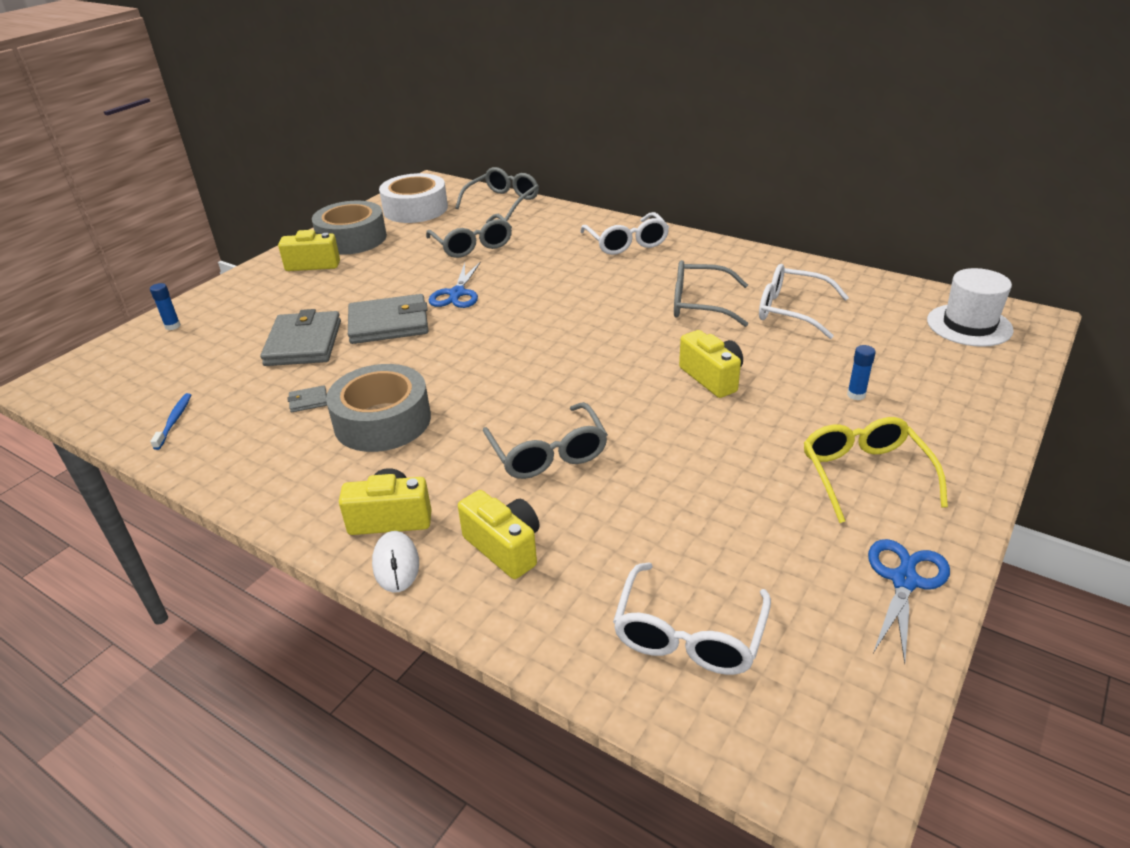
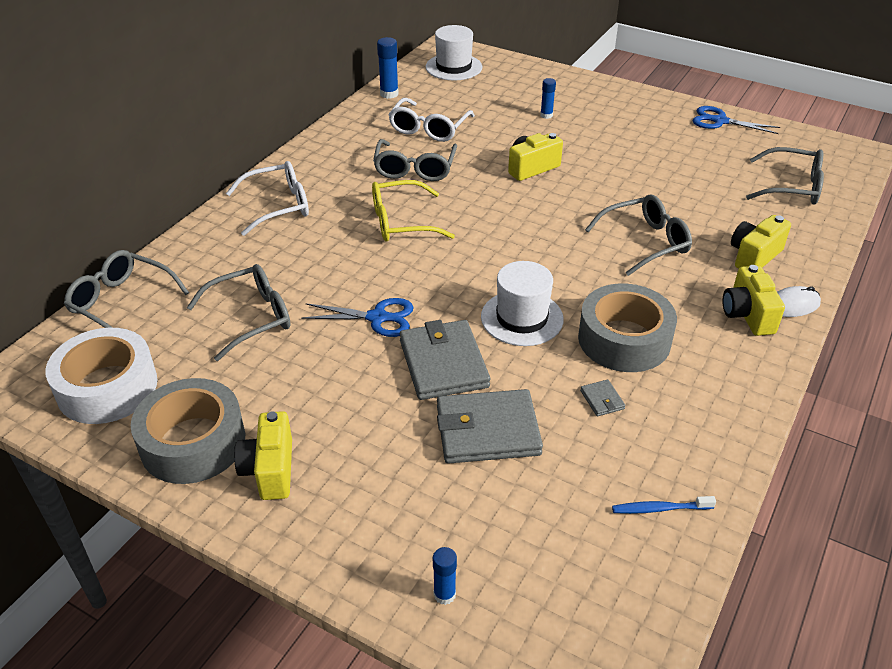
camera: 95 degrees left, 5 degrees up
white glasses [613,562,771,675] -> grey glasses [746,147,824,205]
yellow glasses [804,417,948,523] -> yellow glasses moved to [372,180,455,242]
none -> blue glue stick [377,37,399,99]
none -> white hat [481,261,564,346]

